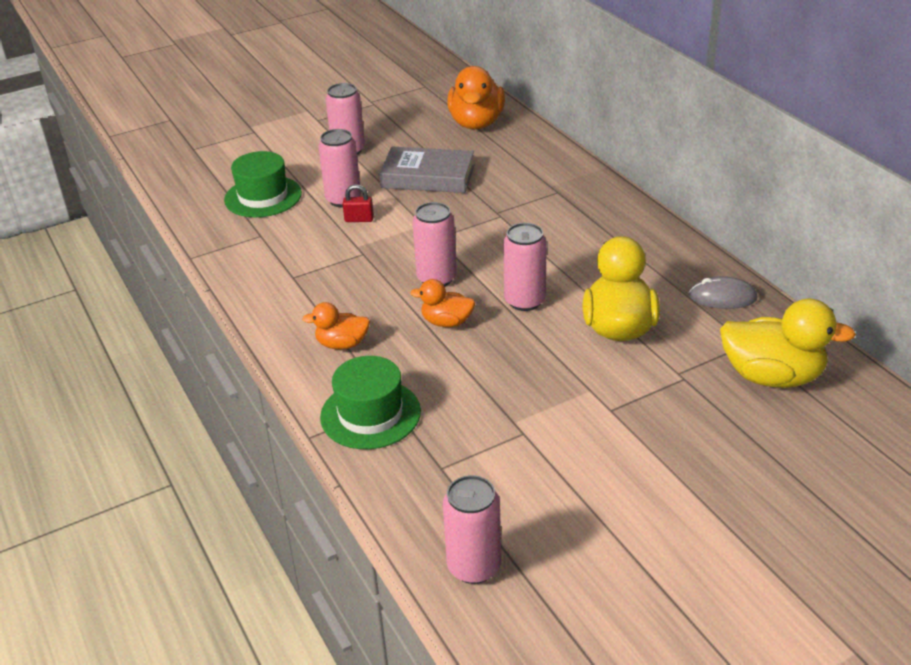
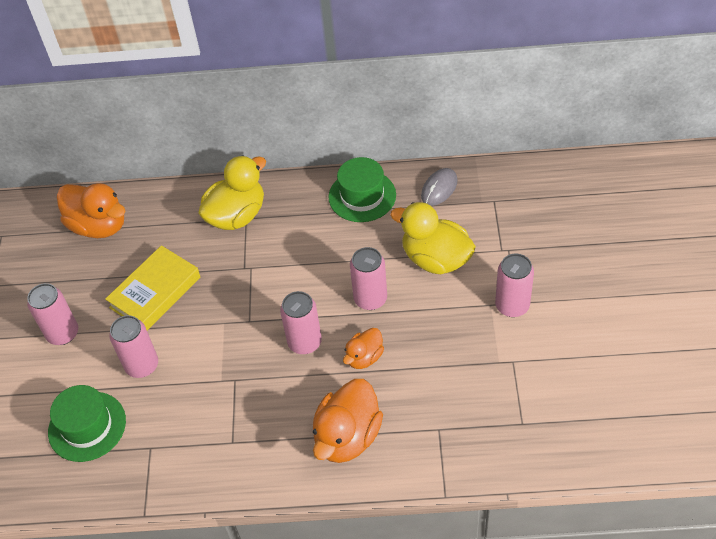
camera: 60 degrees left, 15 degrees up
orange duck [302,302,370,349] -> orange duck [313,379,383,463], size x1.79
green hat [320,356,421,449] -> green hat moved to [328,157,396,222]
red padlock [343,184,374,222] -> none
grey book [379,147,474,193] -> yellow book [105,245,200,330]
pink can [443,475,501,584] -> pink can moved to [495,254,534,317]
yellow duck [720,299,856,388] -> yellow duck moved to [198,155,266,230]

